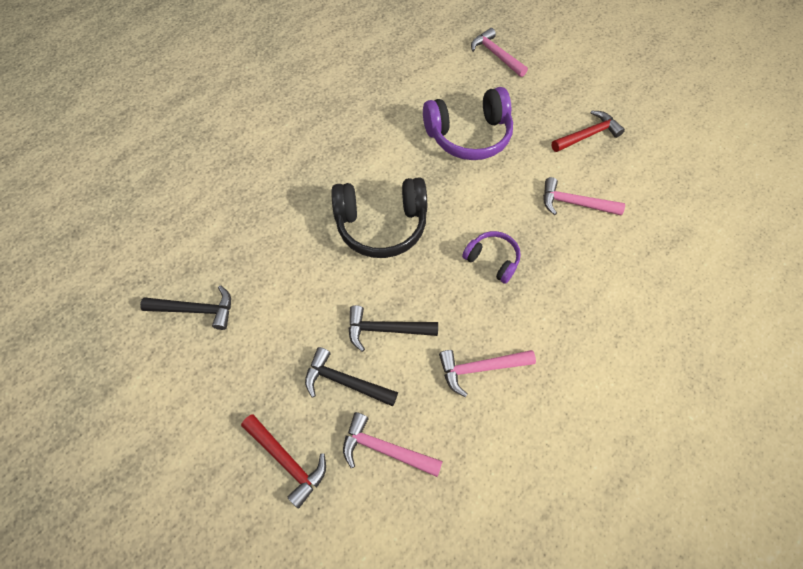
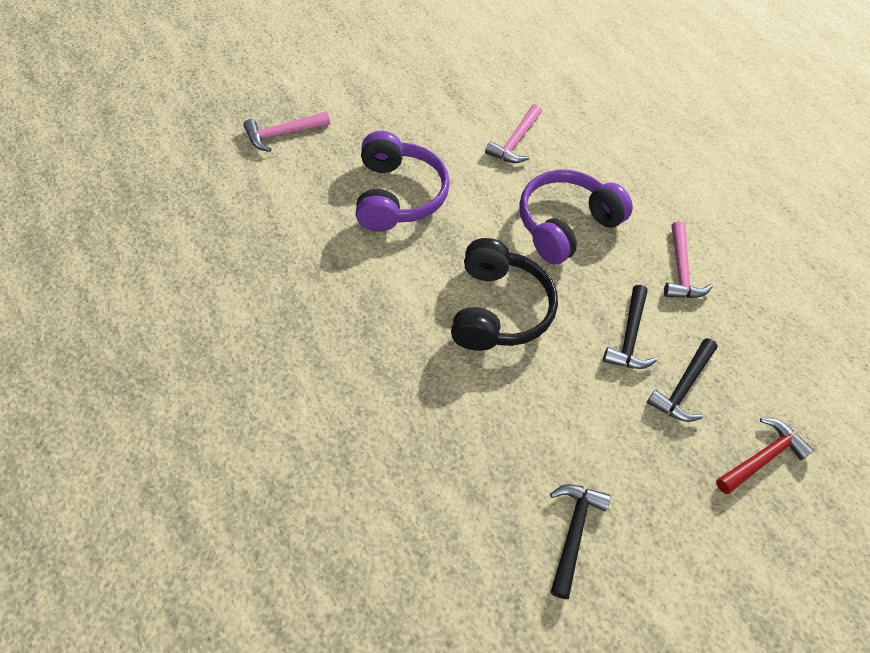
camera: 80 degrees left, 5 degrees down
pink hammer [343,412,443,477] -> none
purple headphones [462,231,521,284] -> purple headphones [519,169,633,265], size x1.84
red hammer [551,111,625,152] -> none

